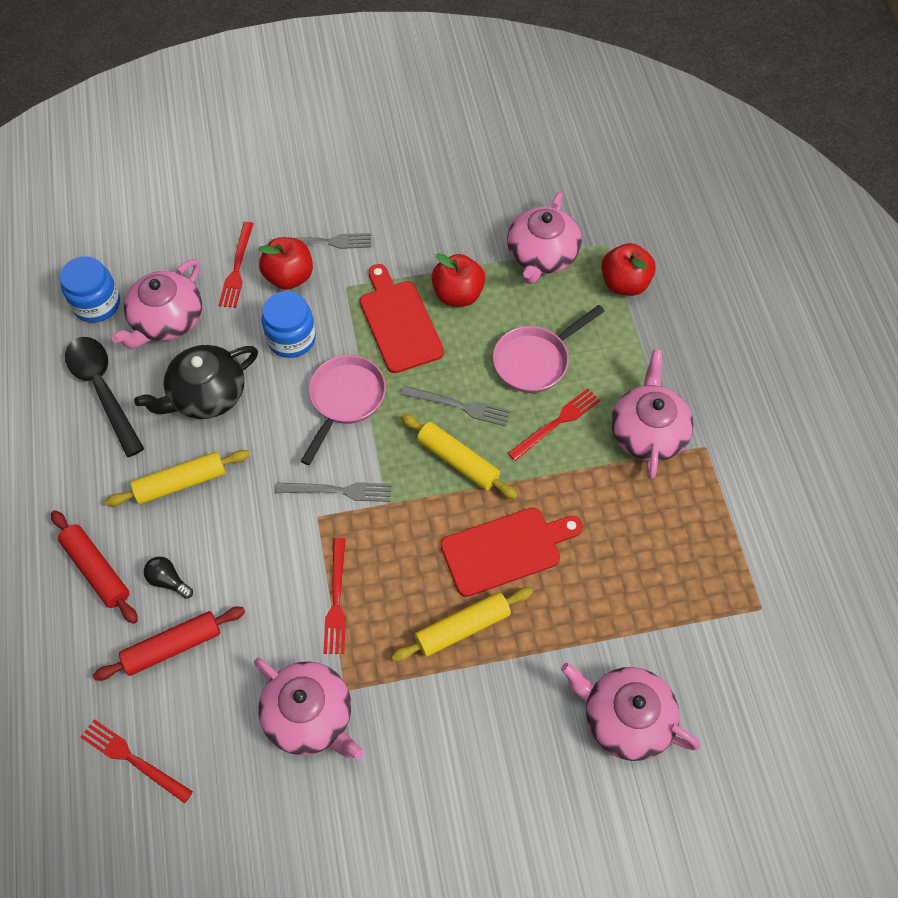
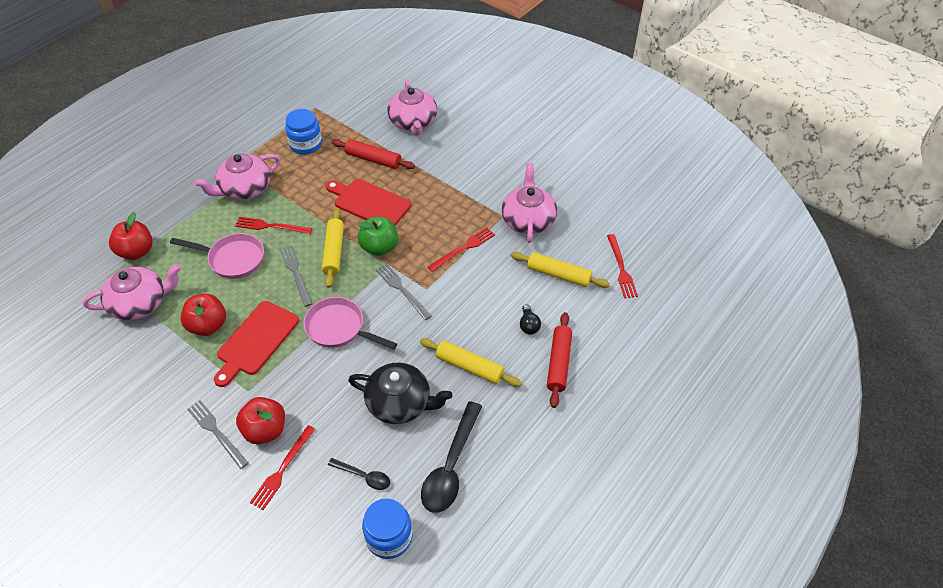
camera: 130 degrees left, 10 degrees down
red rolling pin [93,607,245,681] -> red rolling pin moved to [332,139,415,169]
pink teapot [112,259,202,349] -> black spoon [328,458,390,490]
red fork [218,222,254,308] -> red fork turned 150 degrees clockwise [250,425,316,510]
blue jar [261,291,316,358] -> blue jar moved to [285,109,322,155]
pink pan [301,355,386,465] -> pink pan turned 45 degrees clockwise [303,297,397,350]
yellow rolling pin [391,587,533,662] -> yellow rolling pin moved to [511,252,610,288]
none -> green apple [358,217,398,256]

